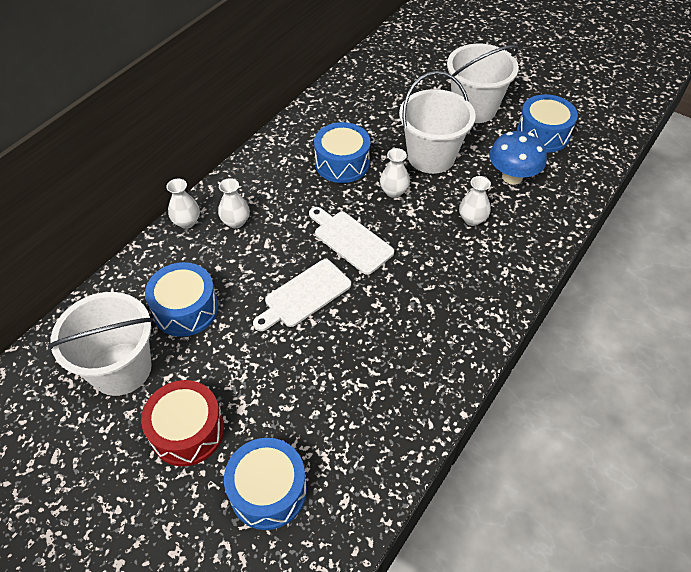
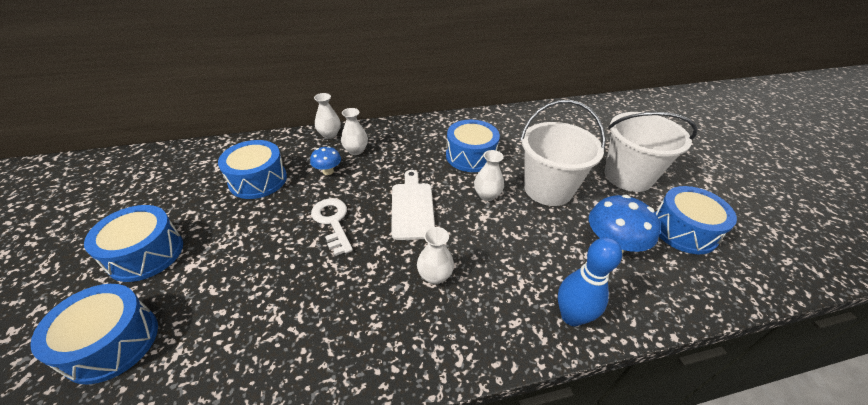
camera: 40 degrees right, 10 degrees down
white bucket [47,292,153,396] -> none
red drum [141,380,224,466] -> blue drum [84,205,183,282]
white cutting board [253,259,351,331] -> white key [311,198,353,256]
white vase [459,176,491,226] -> white vase moved to [417,227,454,284]
none -> blue mushroom [310,146,341,175]
none -> blue bowling pin [558,237,622,326]

